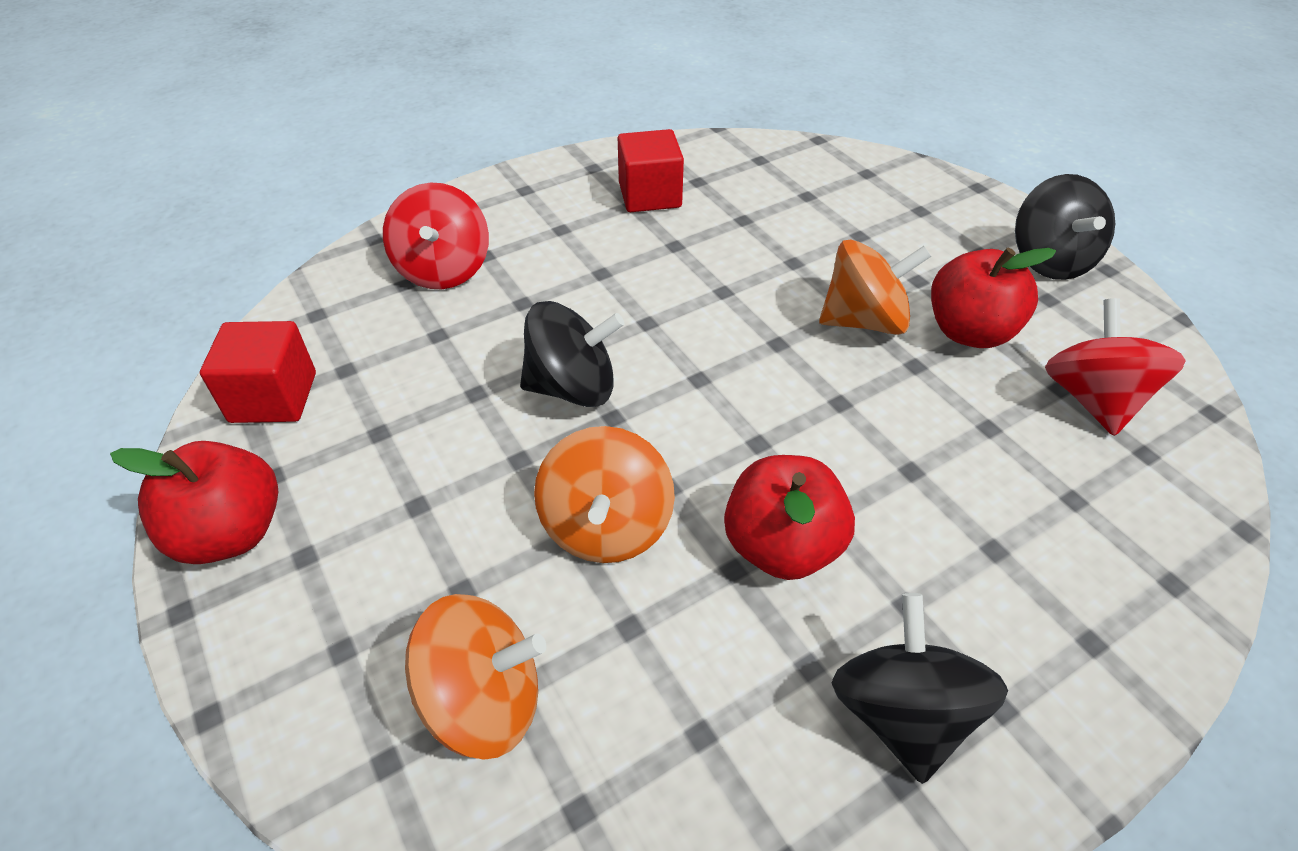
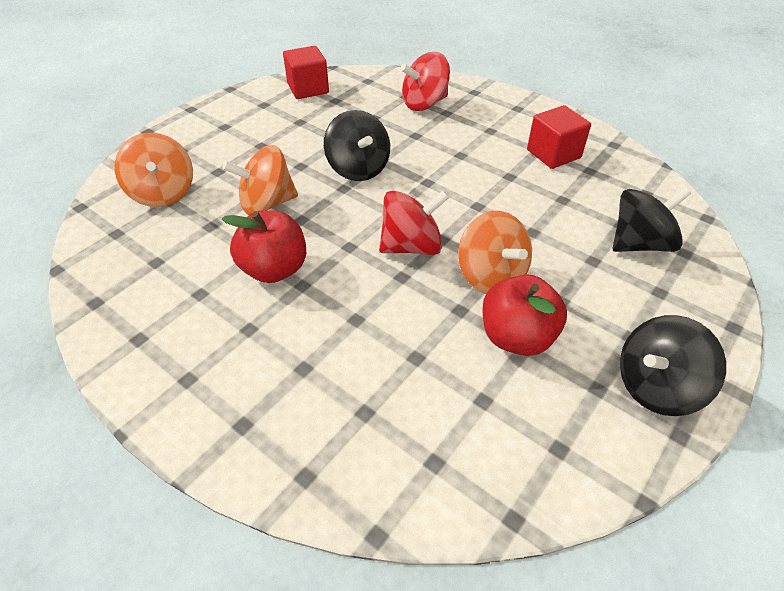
camera: 70 degrees right, 0 degrees up
red apple [110,441,278,564] -> none
black spinning top [832,593,1008,784] -> black spinning top moved to [613,187,691,252]
red spinning top [1045,298,1185,436] -> red spinning top moved to [379,190,449,255]

